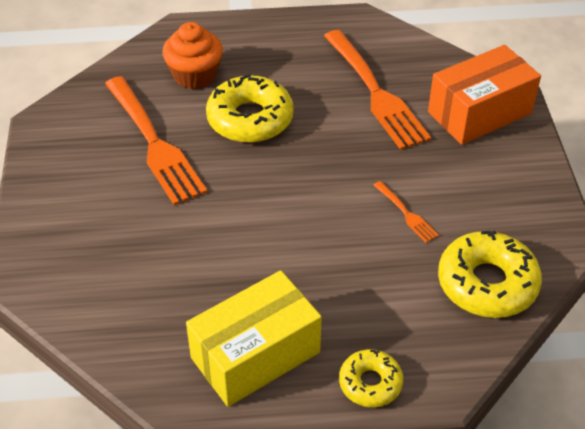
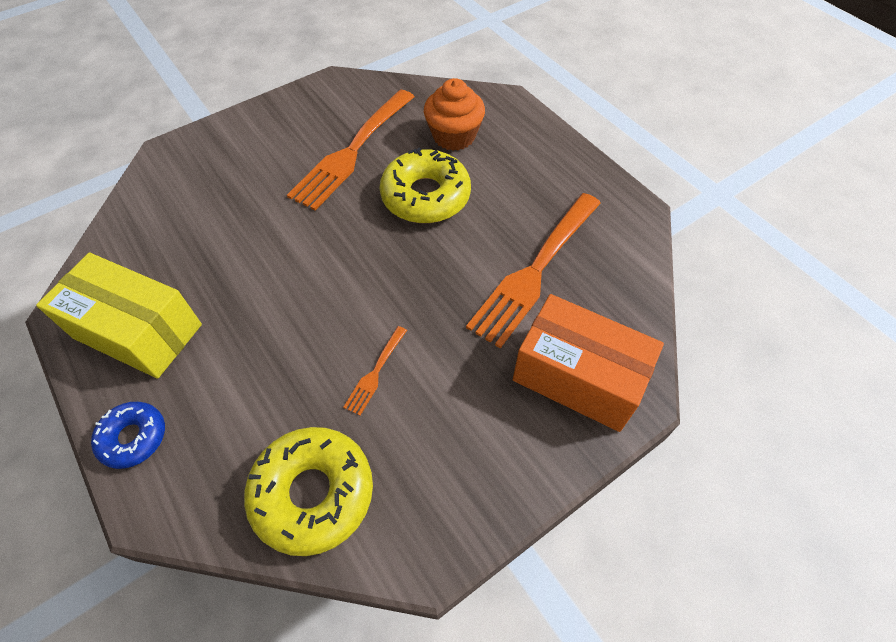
camera: 60 degrees right, 10 degrees up
yellow donut [339,349,403,407] -> blue donut [91,402,165,469]

